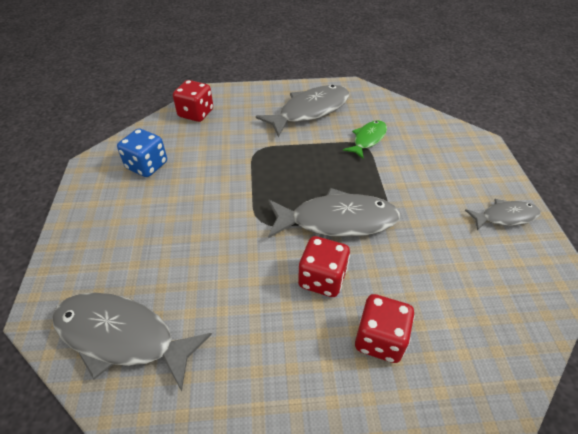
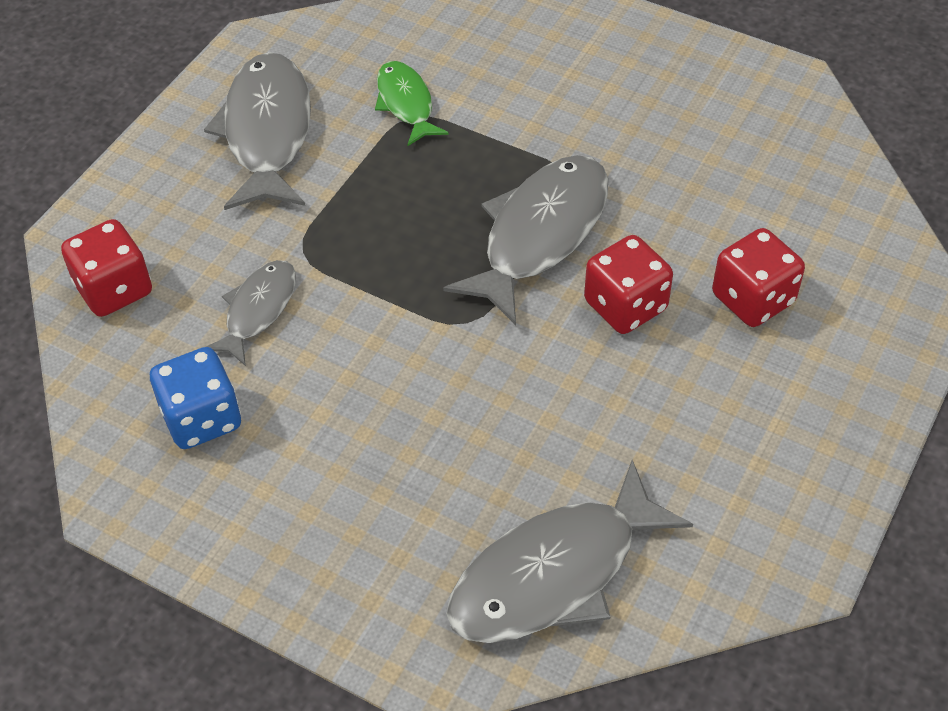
camera: 55 degrees left, 5 degrees up
grey fish [465,199,541,230] -> grey fish moved to [206,260,296,366]

